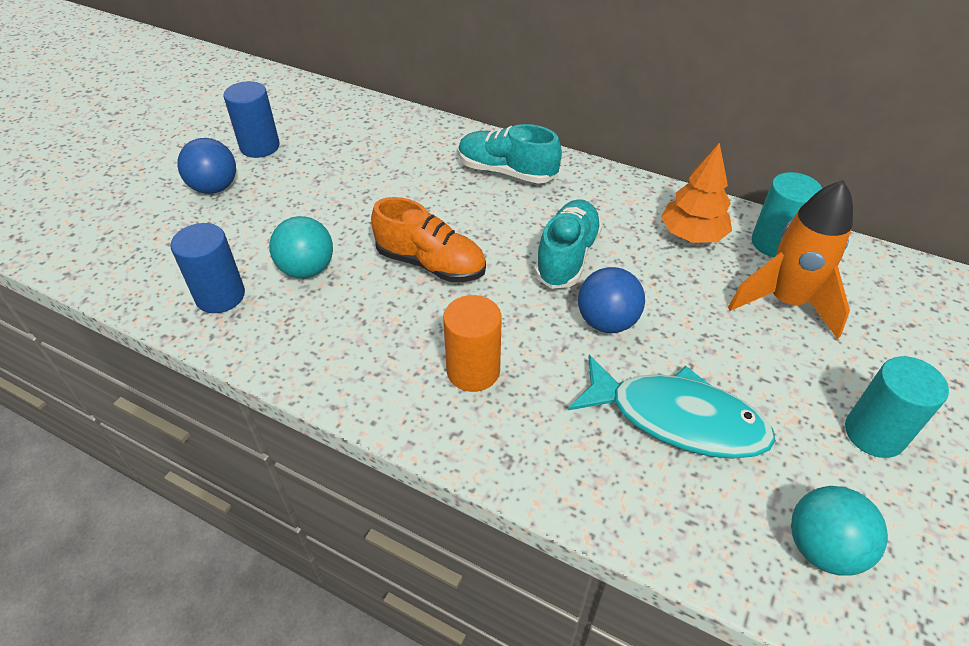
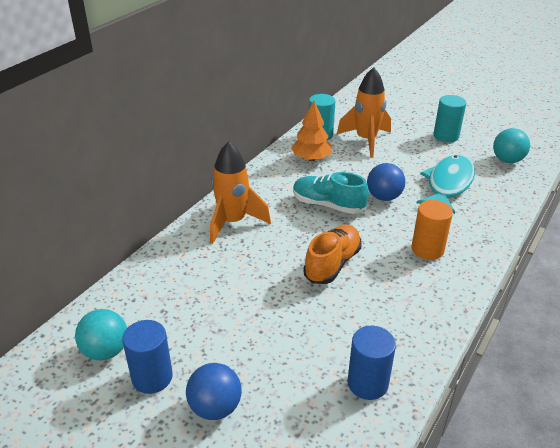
camera: 85 degrees left, 10 degrees down
turquoise ball [269,216,333,278] -> turquoise ball moved to [75,309,127,360]
turquoise shoe [458,124,562,184] -> orange rocket [210,141,271,244]

